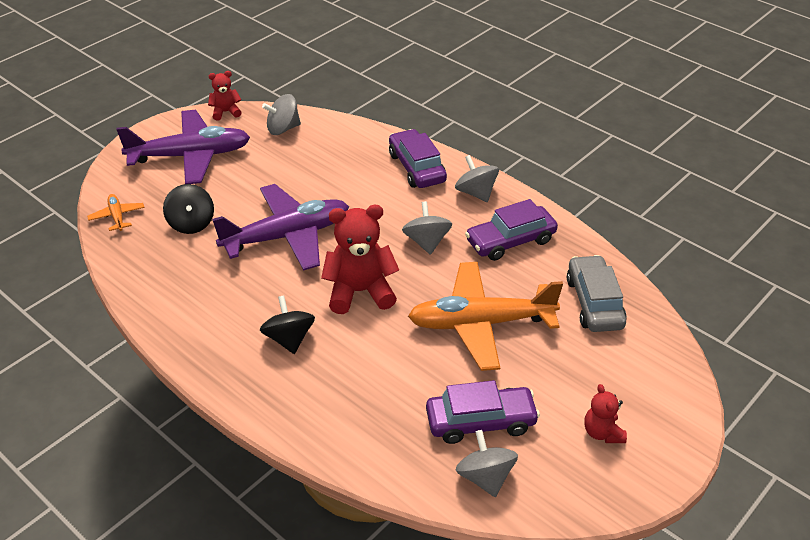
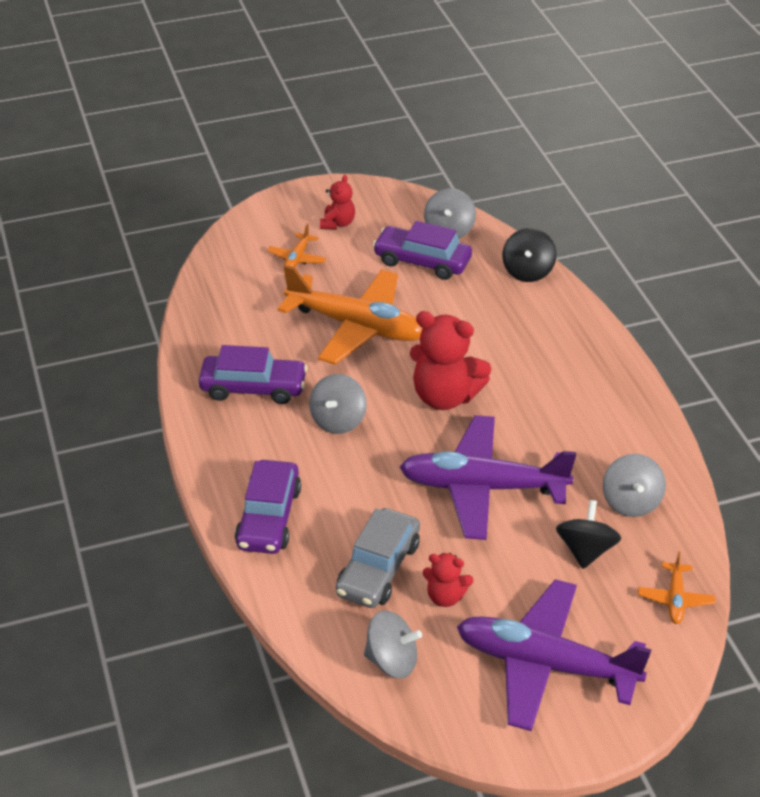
camera: 150 degrees left, 0 degrees up
red teddy bear [208,71,242,121] -> red teddy bear moved to [423,553,474,607]
black spinning top [260,295,315,354] -> black spinning top moved to [502,228,556,282]
grey spinning top [455,155,499,202] -> grey spinning top moved to [603,454,666,517]
grey car [567,255,627,332] -> grey car moved to [336,508,420,608]
none -> orange plane [267,224,326,267]

